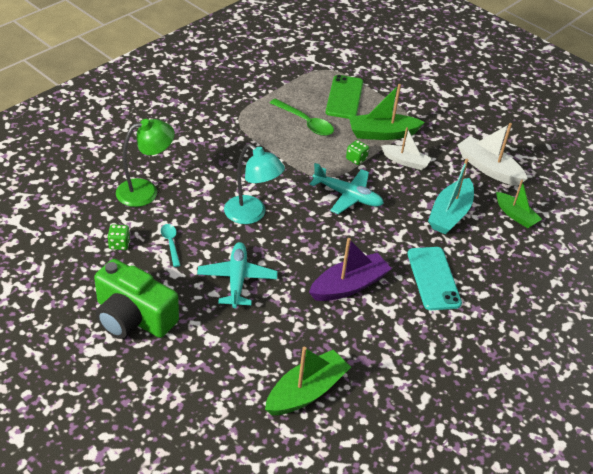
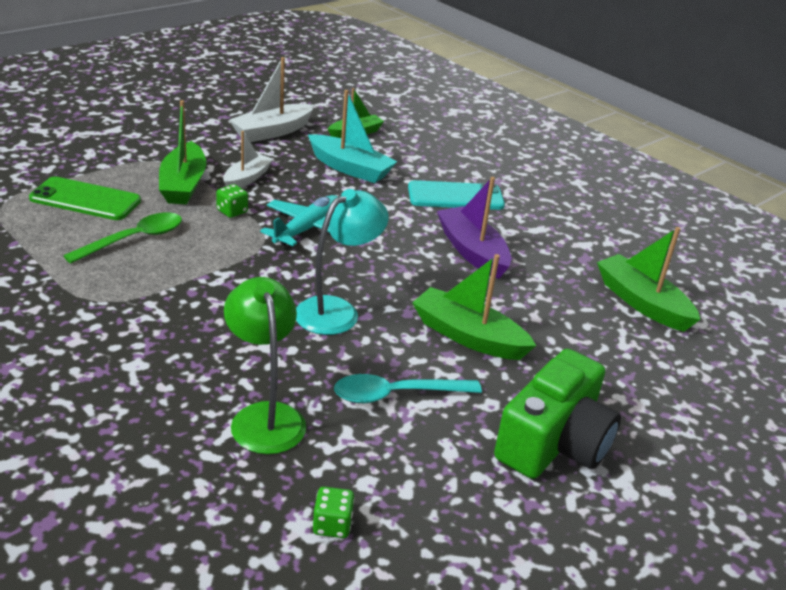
camera: 85 degrees left, 10 degrees down
green dice [108,224,130,250] -> green dice moved to [312,487,354,538]
turquoise spoon [161,224,181,267] -> turquoise spoon [334,374,482,403], size x1.63
turquoise plane [197,242,278,308] -> green boat [412,254,536,360]

